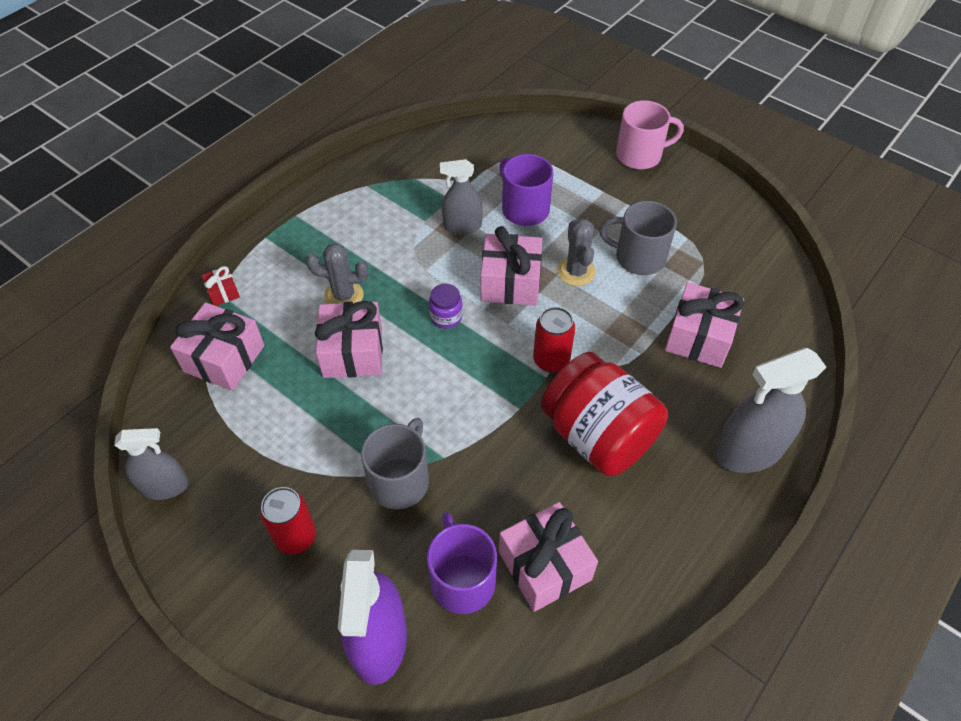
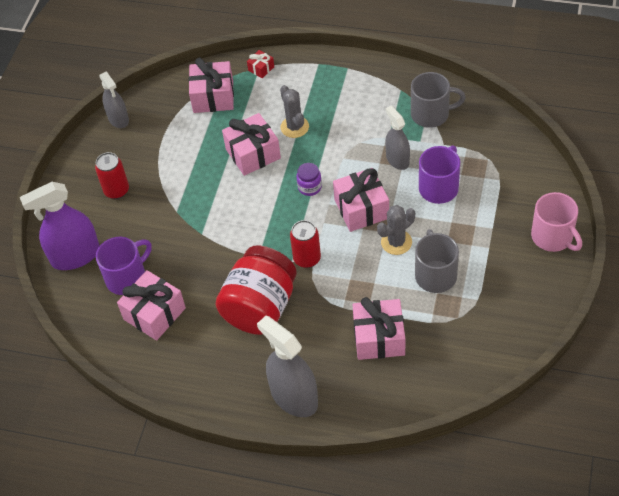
camera: 70 degrees right, 0 degrees up
grey mug [361,418,429,510] -> grey mug moved to [411,72,466,128]

